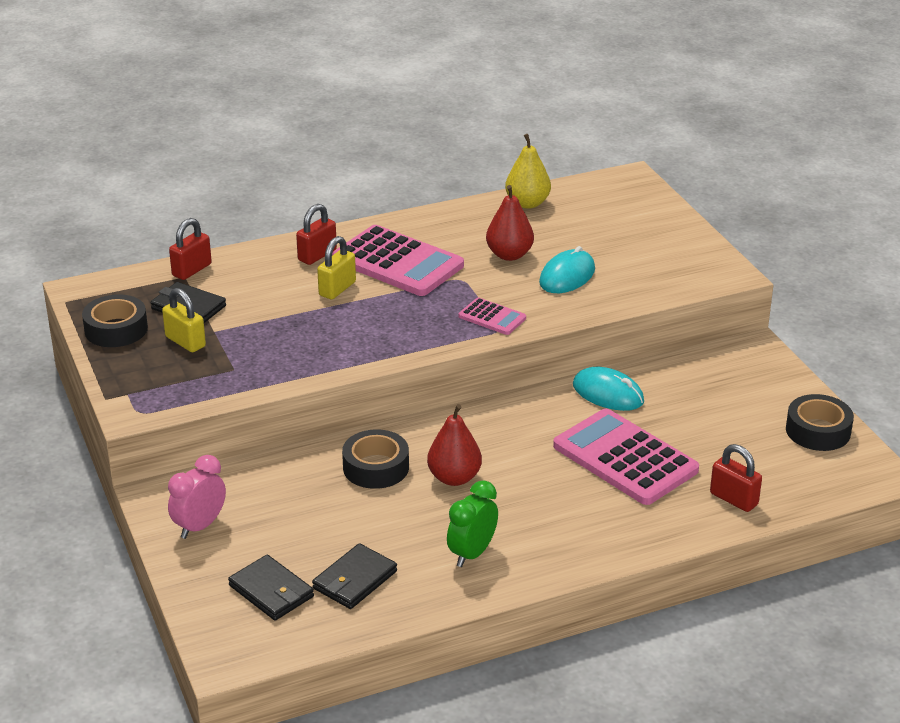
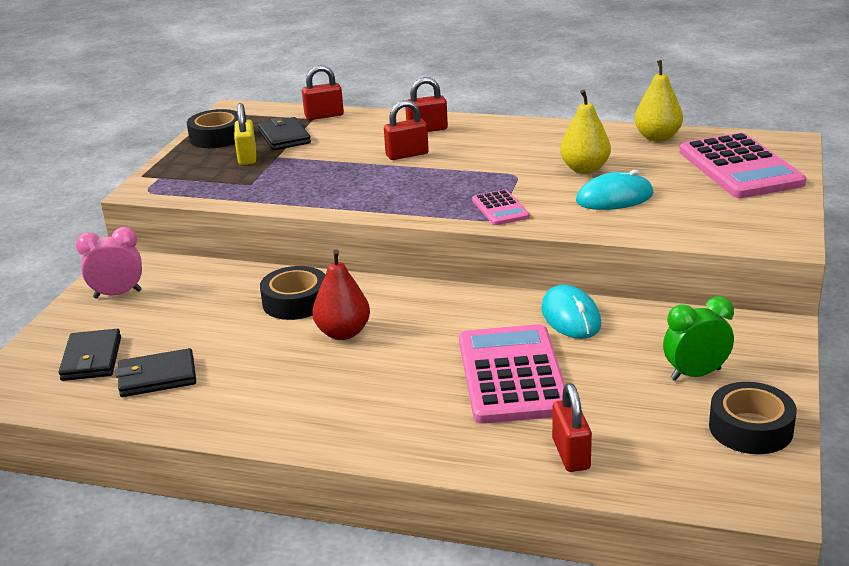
camera: 40 degrees right, 5 degrees down
yellow padlock [317,236,356,299] -> red padlock [384,100,429,160]
pink calculator [332,225,464,296] -> pink calculator moved to [679,133,806,198]
green clock [447,480,498,567] -> green clock moved to [663,297,734,381]
red pear [486,185,534,261] -> yellow pear [560,90,611,174]

